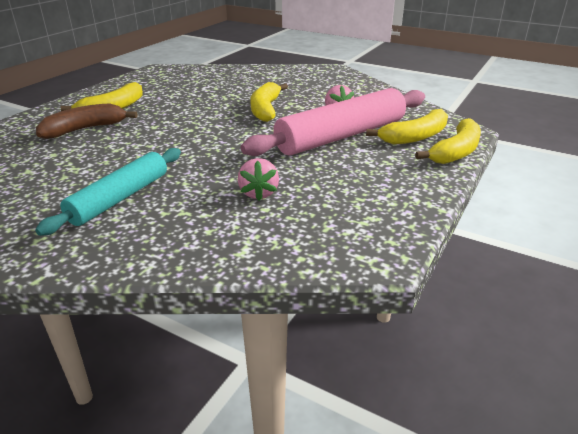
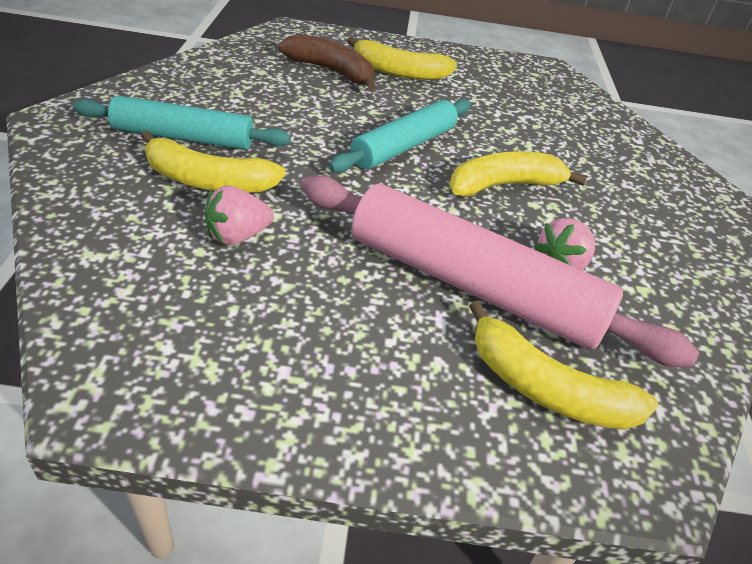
camera: 60 degrees right, 10 degrees up
yellow banana [415,118,481,164] -> yellow banana moved to [141,131,286,193]
none -> turquoise rolling pin [329,99,471,173]

